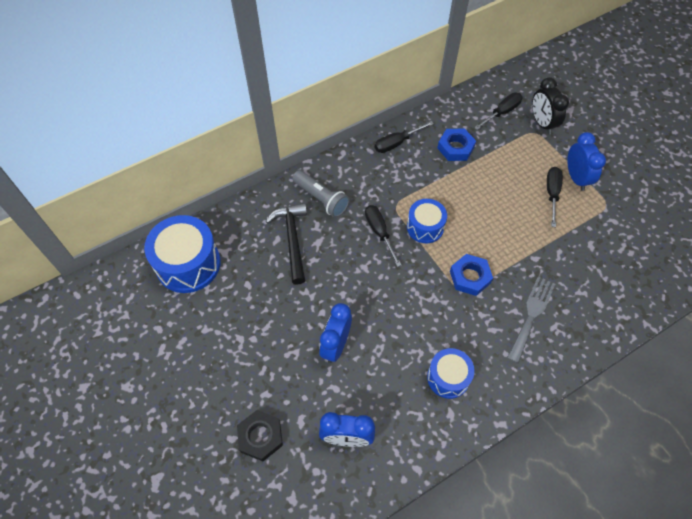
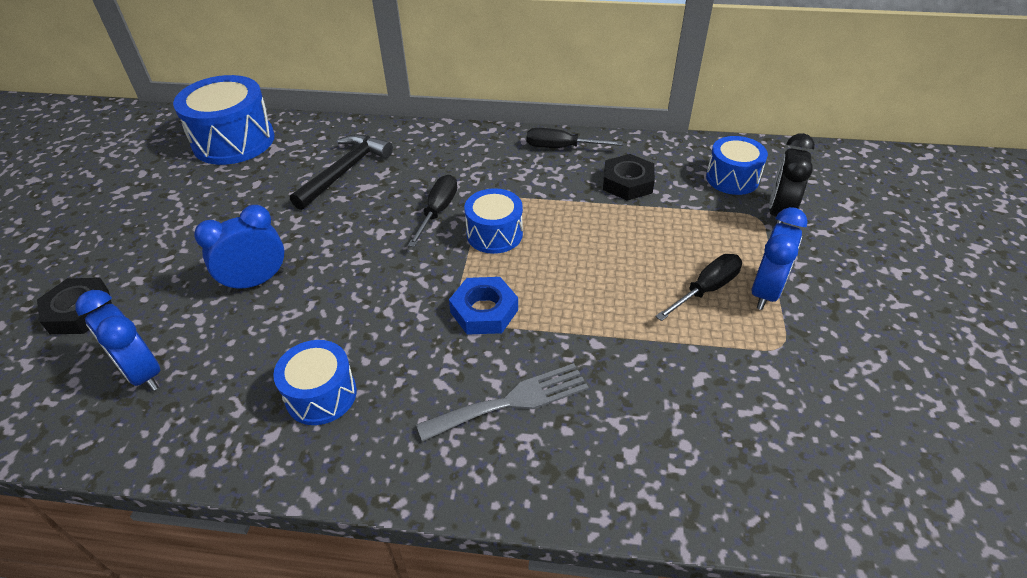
camera: 40 degrees right, 15 degrees down
grey flashlight [292,170,350,218] -> none
blue nut [437,128,476,161] -> black nut [603,154,655,201]
black screwdriver [474,92,522,130] -> blue drum [706,136,768,195]

